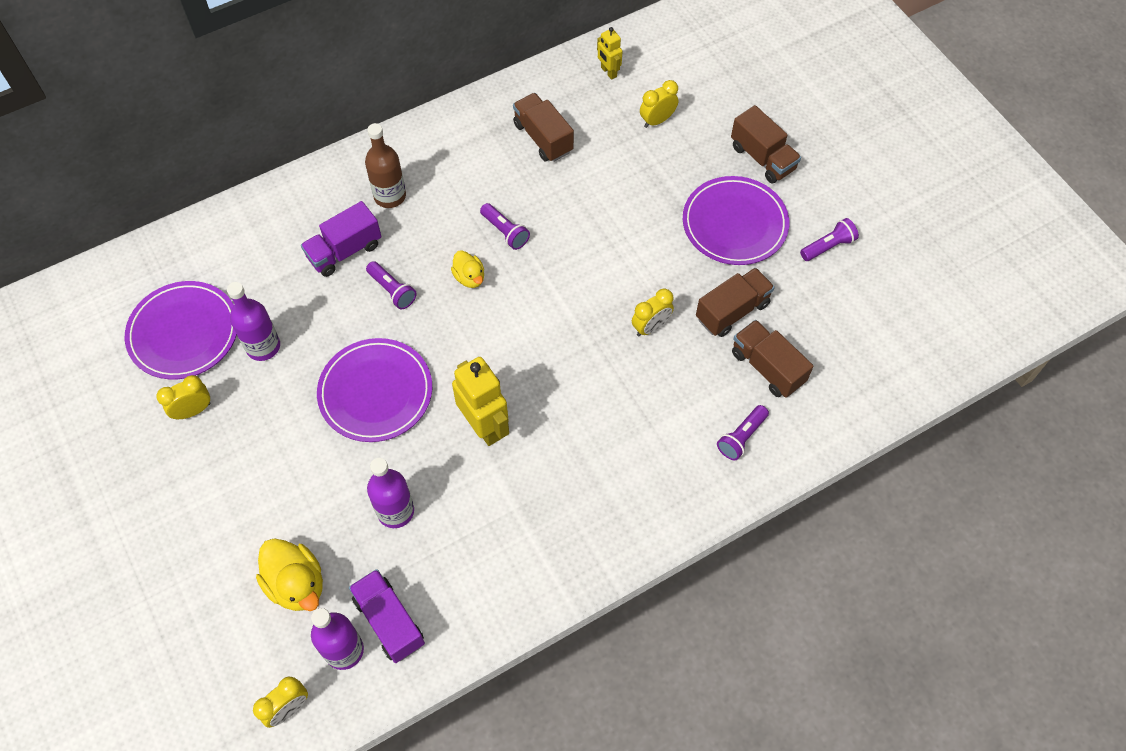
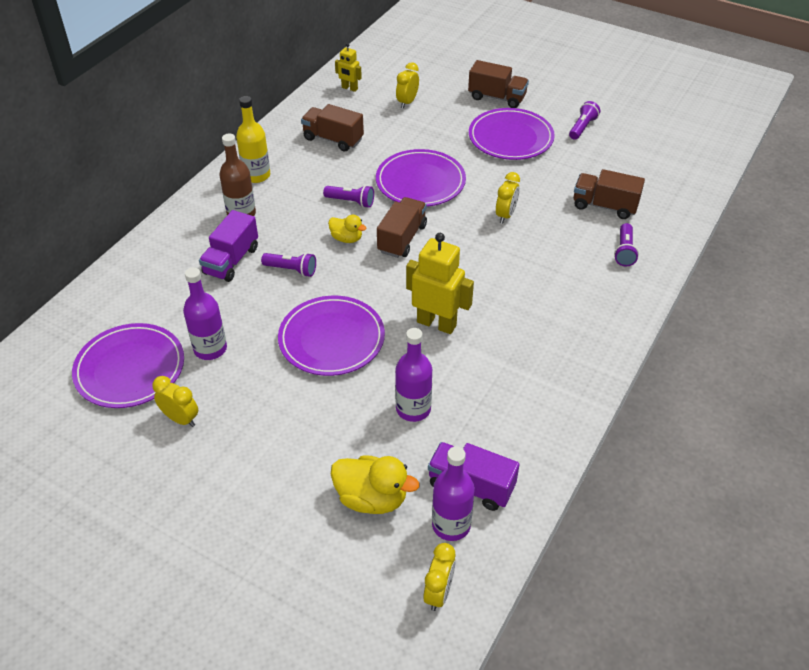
camera: 30 degrees left, 15 degrees down
yellow clock [156,375,211,419] -> yellow clock turned 90 degrees clockwise [152,376,198,427]
brown truck [696,268,775,337] -> brown truck moved to [377,197,427,258]
none -> yellow bottle [236,96,270,183]
none -> purple plate [376,149,466,207]

